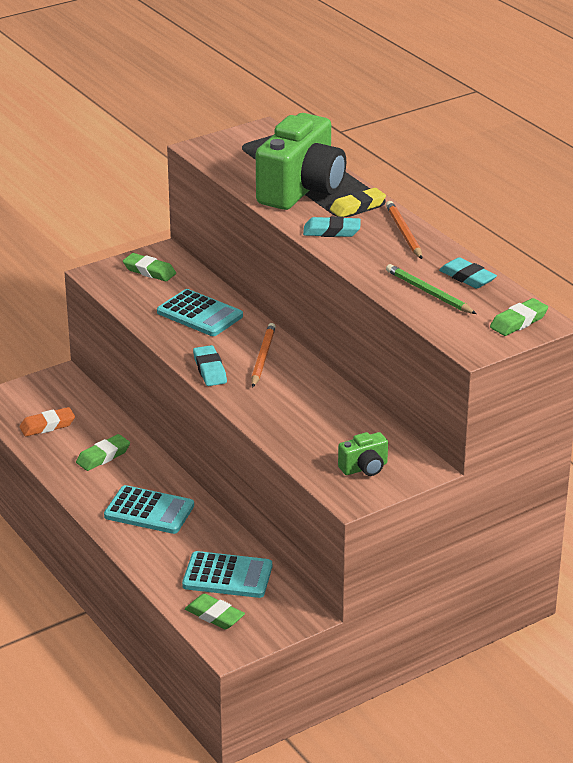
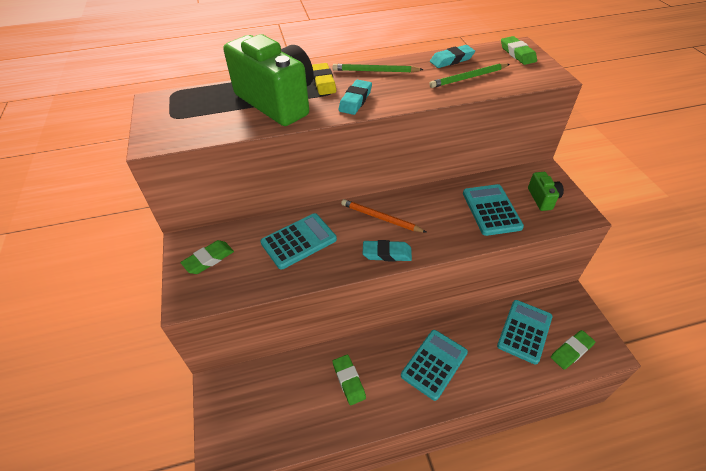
camera: 70 degrees left, 15 degrees up
orange eraser [19,407,75,437] -> none
orange pencil [386,201,422,259] -> green pencil [332,64,424,73]
none -> turquoise calculator [463,184,524,236]

